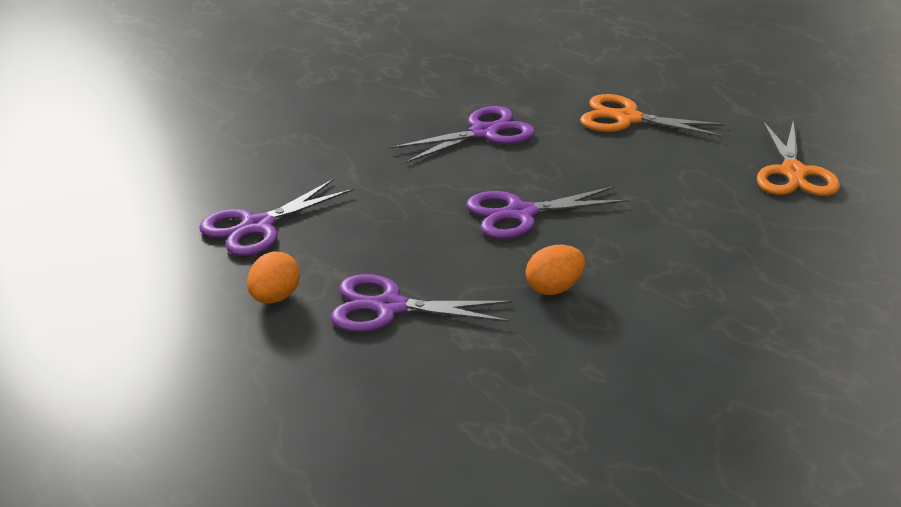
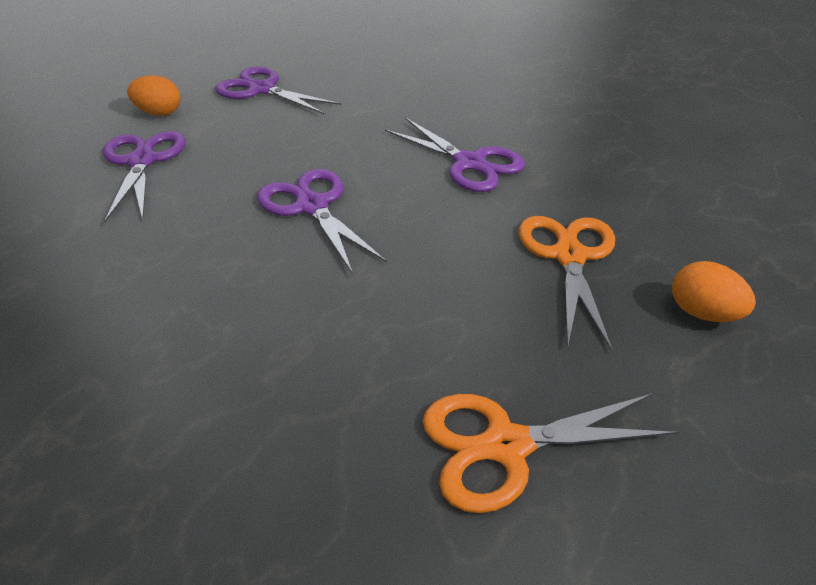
camera: 75 degrees right, 10 degrees up
orange egg [526,245,585,295] -> orange egg moved to [672,261,756,322]

